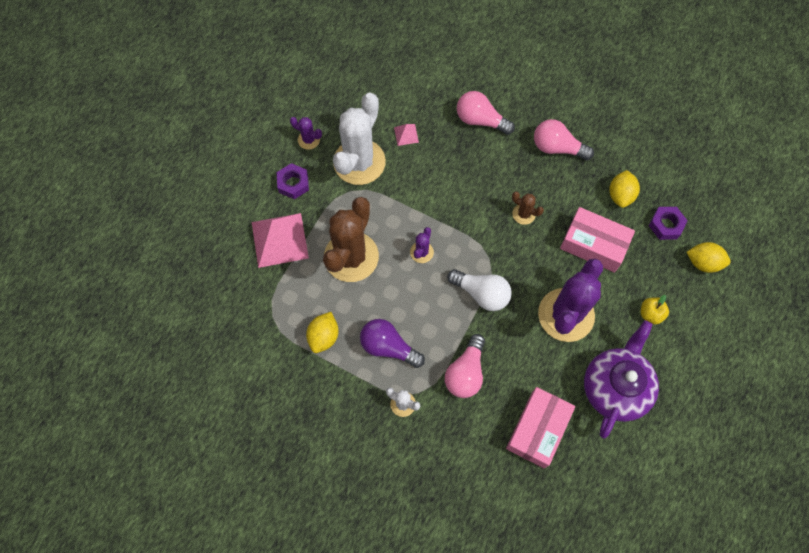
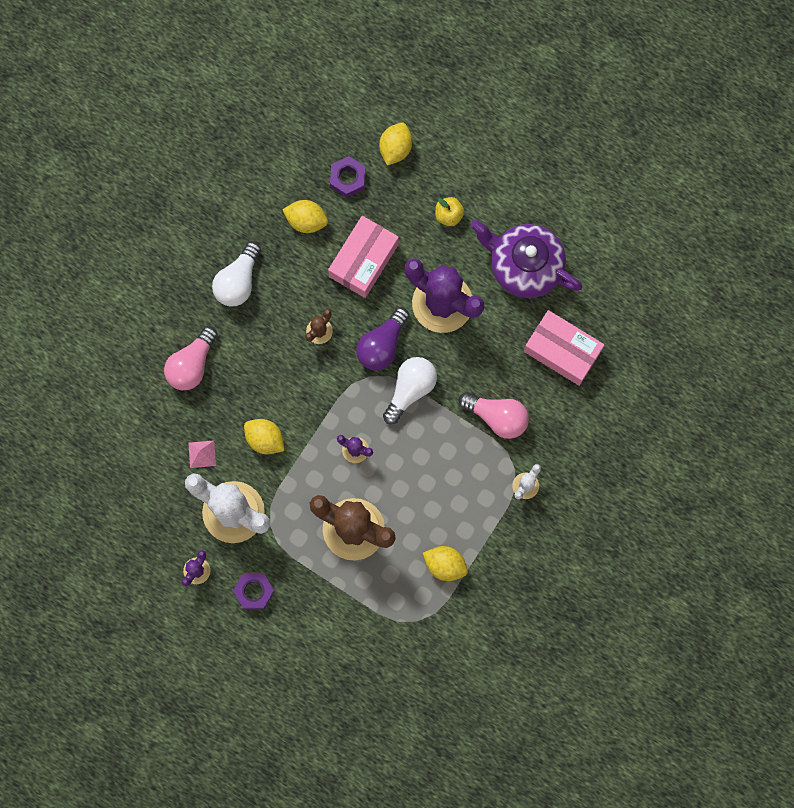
camera: 85 degrees left, 10 degrees up
pink pyramid [252,213,309,268] -> none
purple light bulb [360,319,425,368] -> purple light bulb moved to [356,307,410,370]
pink light bulb [534,119,594,160] -> white light bulb [212,241,261,307]
none -> yellow lemon [244,419,284,454]

